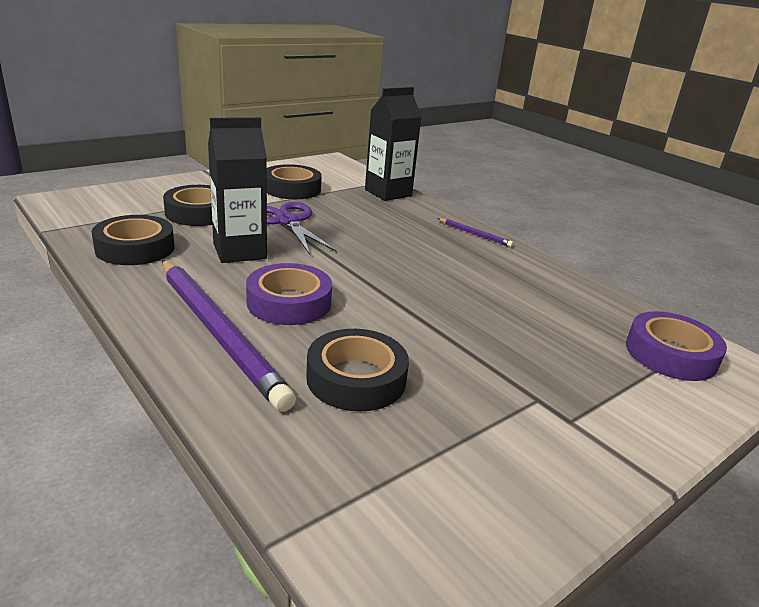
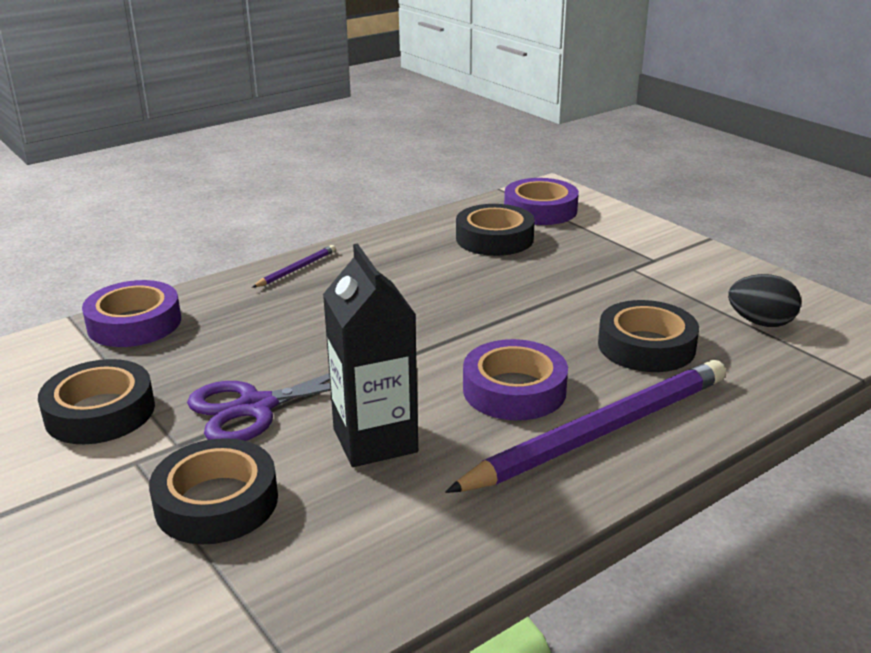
camera: 85 degrees left, 0 degrees up
black tape [92,215,174,265] -> black tape moved to [456,204,535,256]
black carton [365,87,422,201] -> purple tape [82,280,181,347]
none -> black egg [728,274,801,327]

